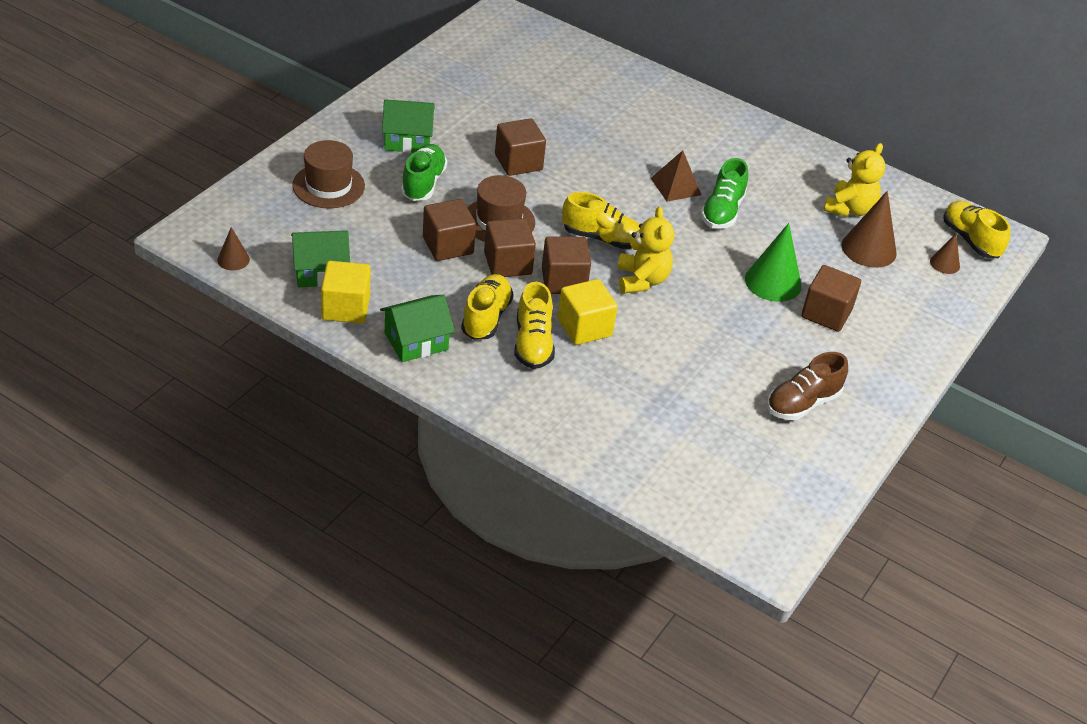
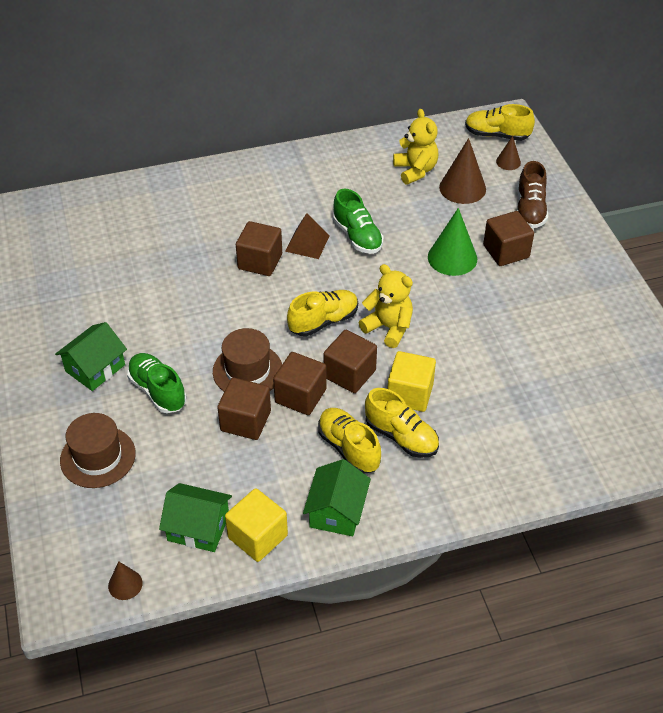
camera: 45 degrees left, 5 degrees up
green house [291,230,350,287] -> green house turned 75 degrees clockwise [159,483,232,552]
brown cube [495,118,546,176] -> brown cube moved to [236,221,282,276]
brown shoe [767,352,848,420] -> brown shoe moved to [517,161,548,228]

